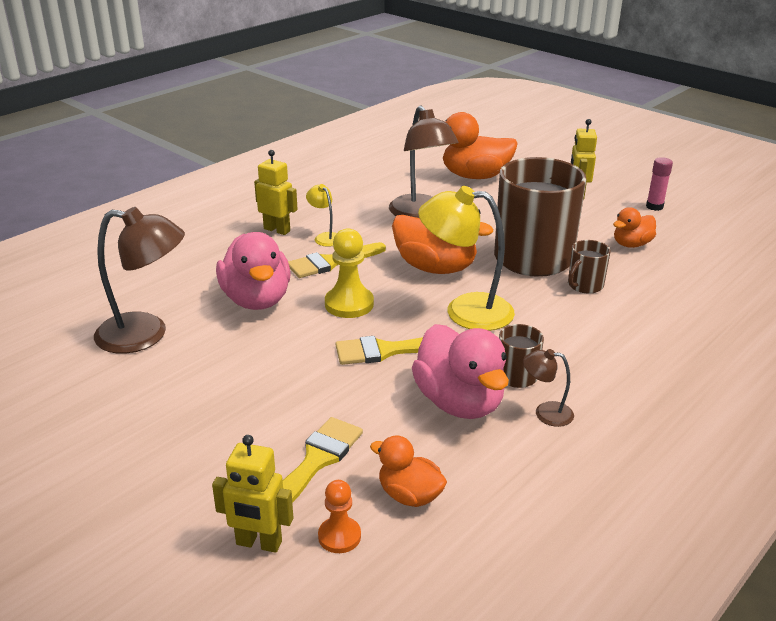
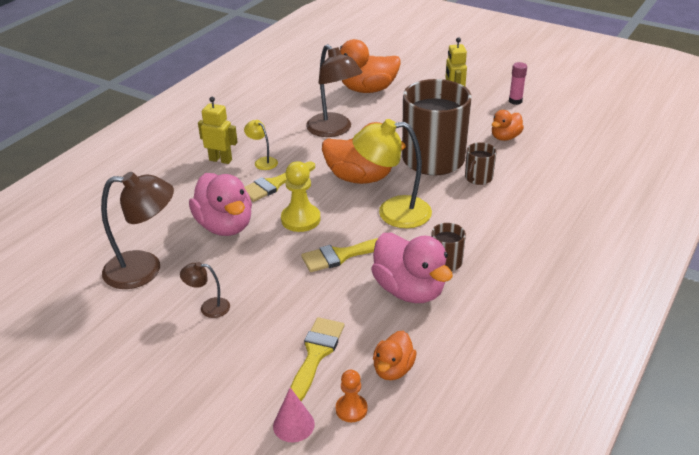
camera: 10 degrees left, 5 degrees up
yellow robot [212,435,293,553] -> pink cone [273,387,315,442]
orange duck [370,435,447,507] -> orange duck turned 90 degrees counterclockwise [373,331,417,380]
brown lamp [523,349,574,427] -> brown lamp moved to [180,262,230,318]

